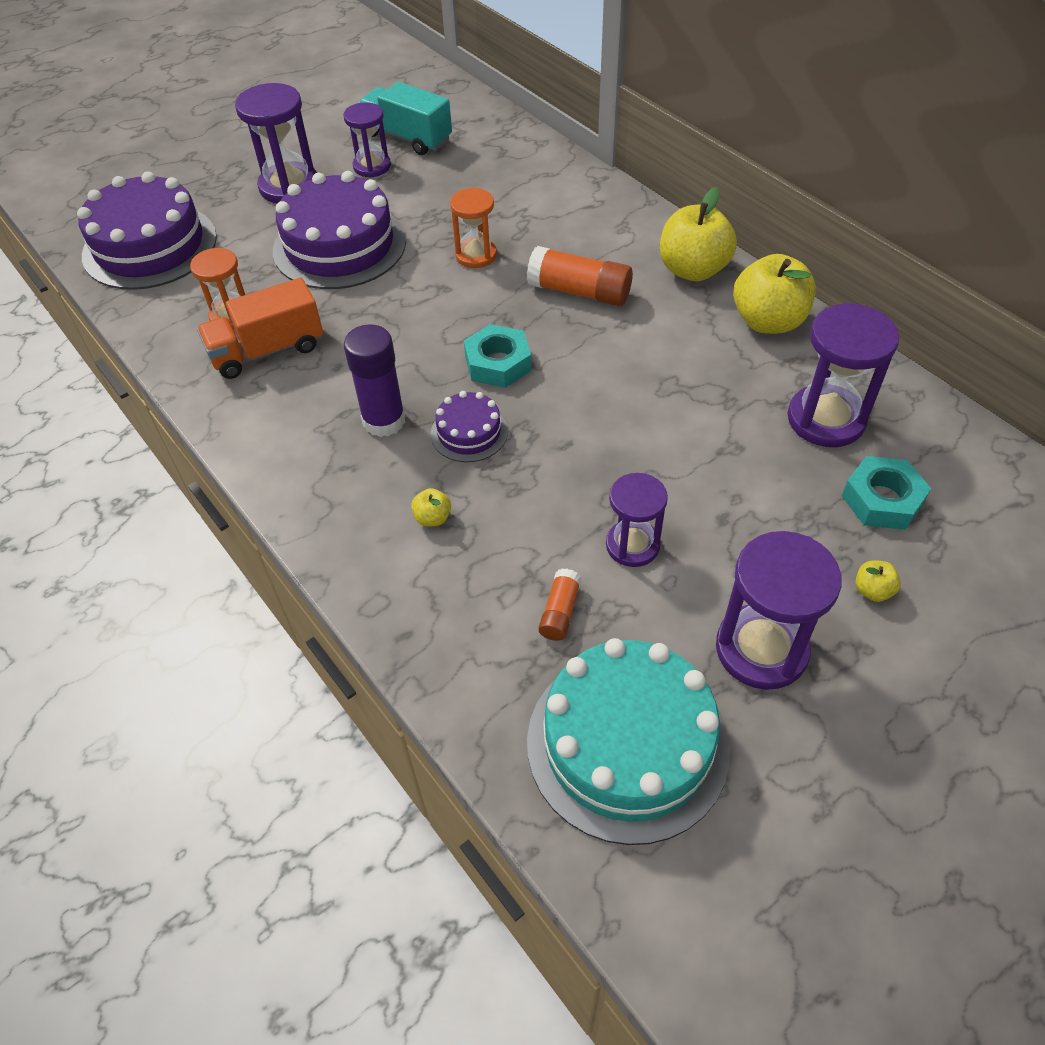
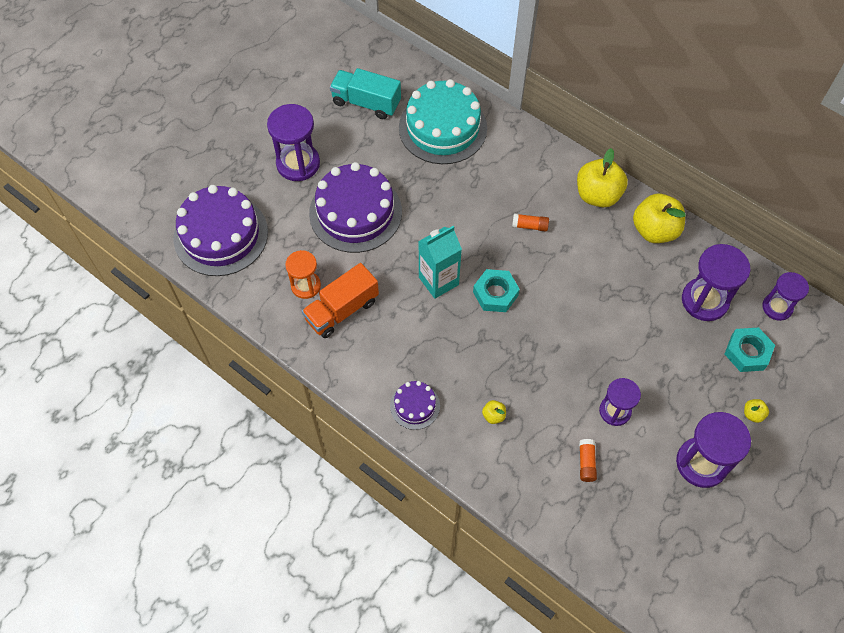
camera: 15 degrees left, 10 degrees up
purple hourglass [343,102,391,178] -> purple hourglass moved to [762,272,809,321]
purple glue stick [344,324,405,437] -> none
purple cake [431,391,508,462] -> purple cake moved to [390,381,440,430]
orange hourglass [450,188,497,268] -> none
orange glue stick [527,246,633,306] -> orange glue stick [512,213,549,232], size x0.54
turquoise cake [527,638,730,845] -> turquoise cake moved to [399,79,487,164]
none -> turquoise carton [418,226,462,299]

